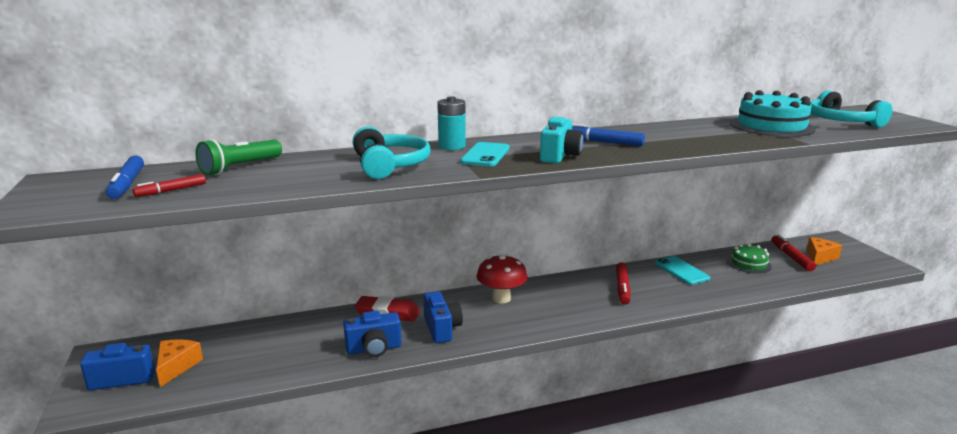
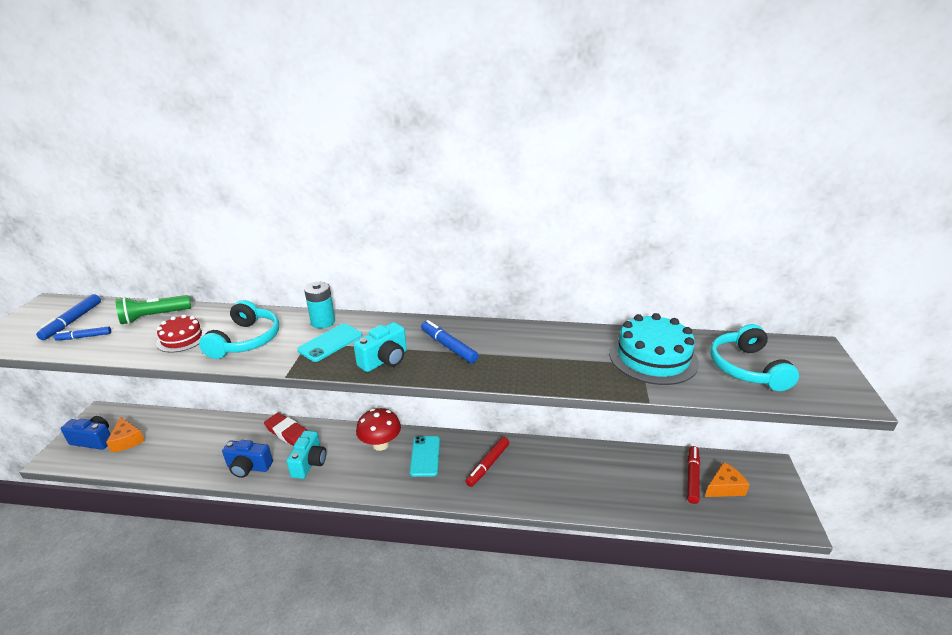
camera: 25 degrees right, 10 degrees up
red marker [133,174,206,197] -> blue marker [54,327,111,340]
orange cheese [156,339,203,387] -> orange cheese turned 120 degrees clockwise [106,417,145,453]
blue camera [423,291,463,343] -> turquoise camera [286,430,326,479]
turquoise phone [655,256,710,285] -> turquoise phone moved to [410,436,440,477]
green cake [727,243,772,274] -> none
none -> red cake [156,314,207,353]

